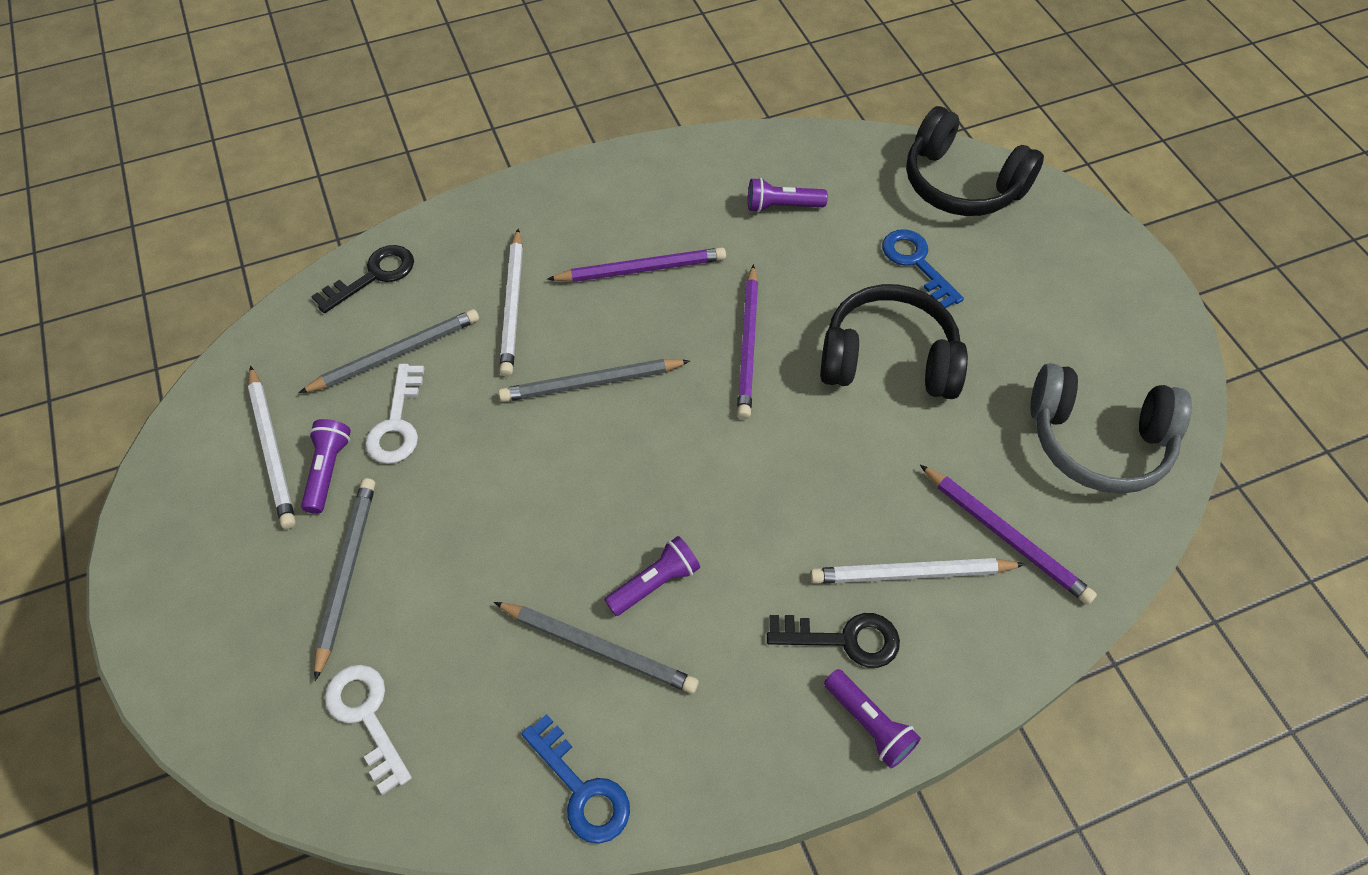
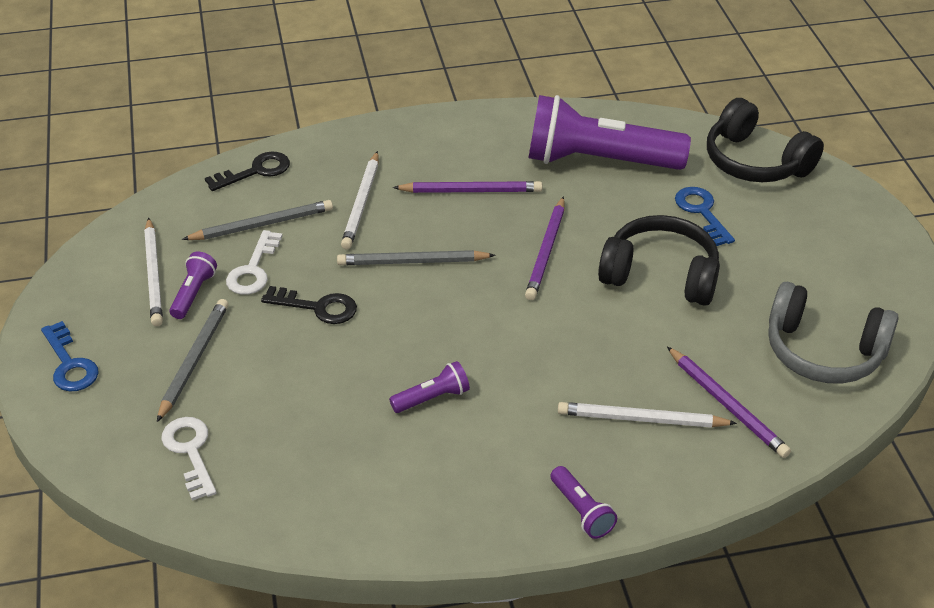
camera: 10 degrees right, 15 degrees down
grey pencil [494,602,699,694] -> none
blue key [521,714,630,844] -> blue key moved to [41,321,99,392]
purple flashlight [748,178,828,213] -> purple flashlight [528,95,691,170], size x2.40
black key [767,613,900,668] -> black key moved to [261,286,357,324]

